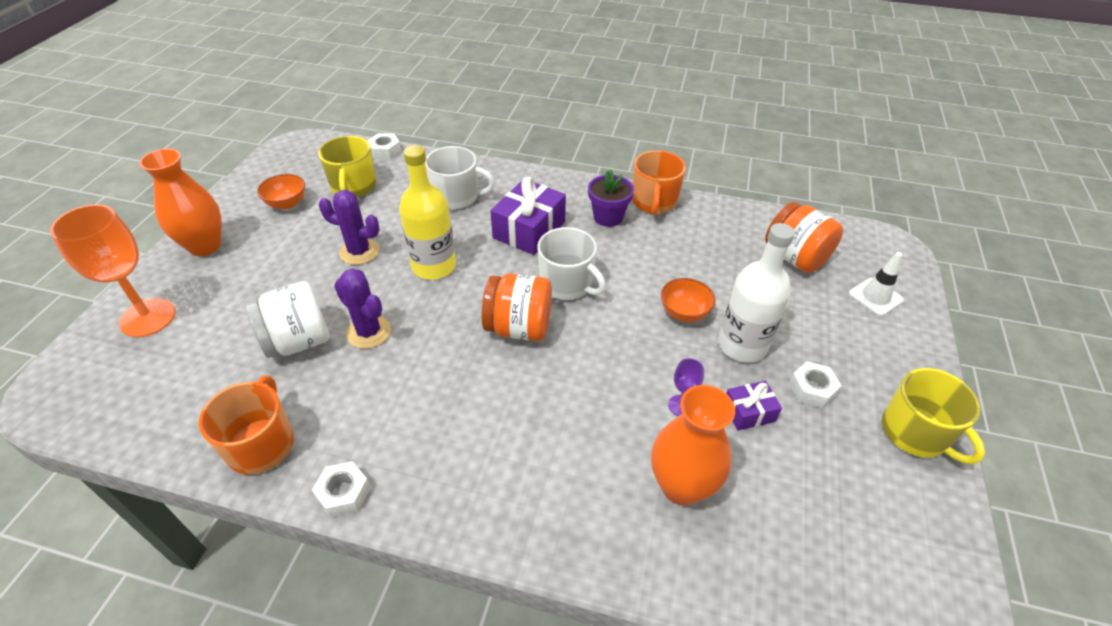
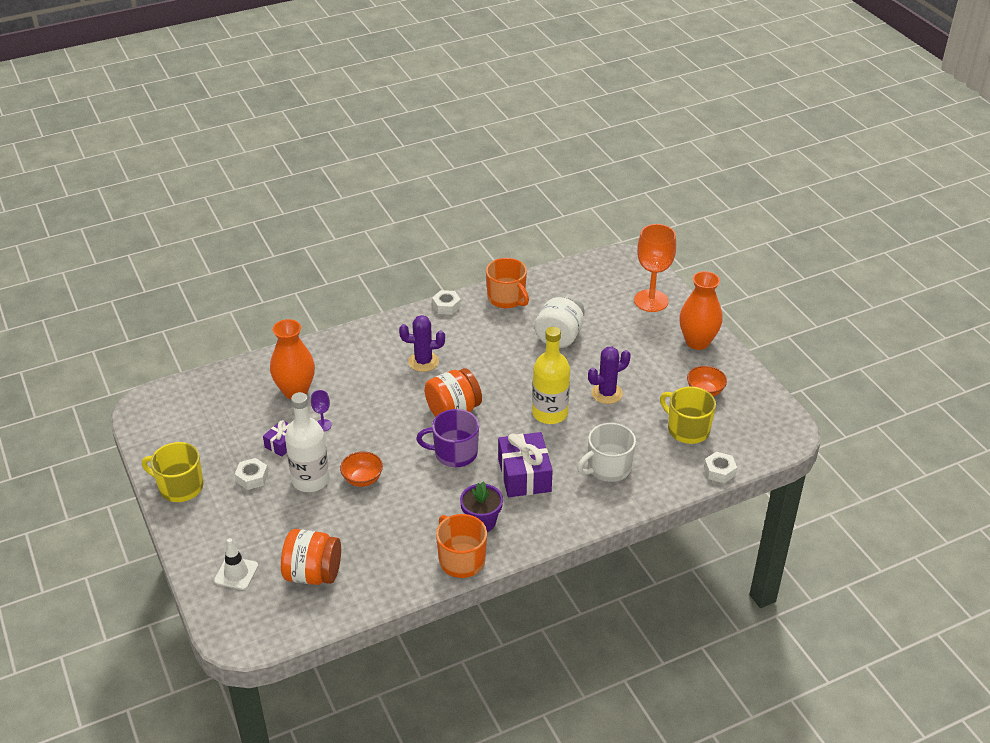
camera: 140 degrees right, 5 degrees down
purple cactus [334,268,391,349] -> purple cactus moved to [399,315,445,372]
white mug [537,227,606,300] -> purple mug [416,409,479,467]

